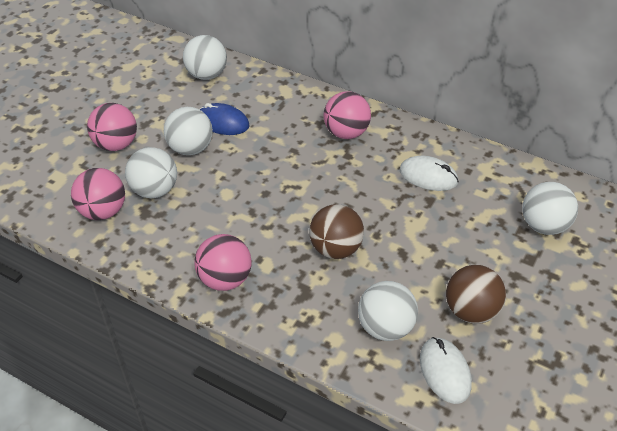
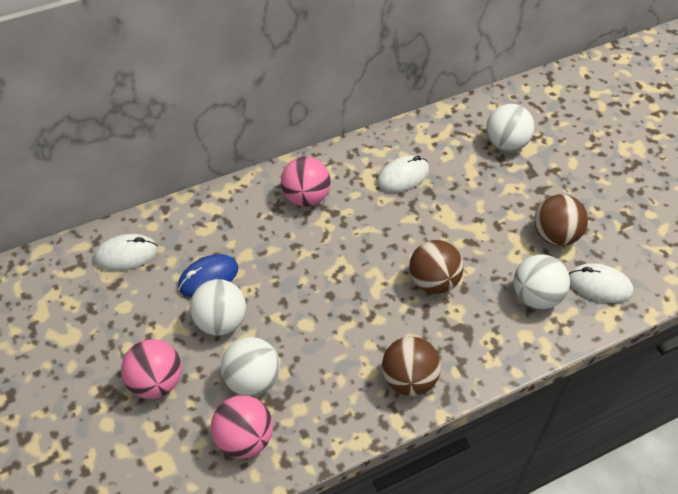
camera: 55 degrees left, 5 degrees up
white ball [183,35,227,80] -> white mouse [94,234,158,271]
pink ball [194,234,252,291] -> brown ball [382,337,441,396]

